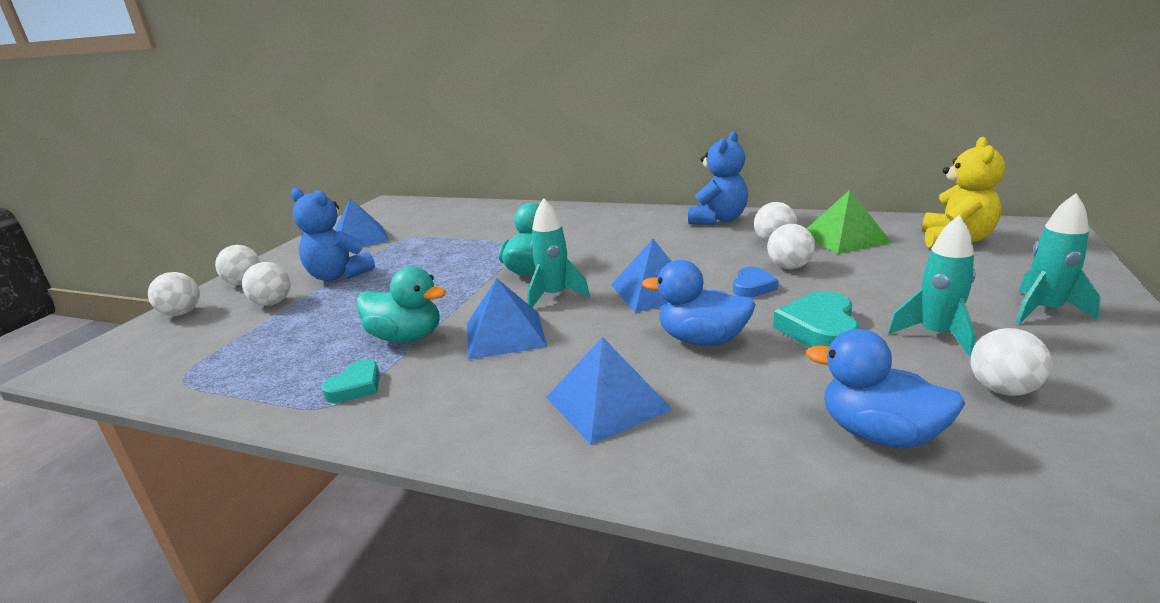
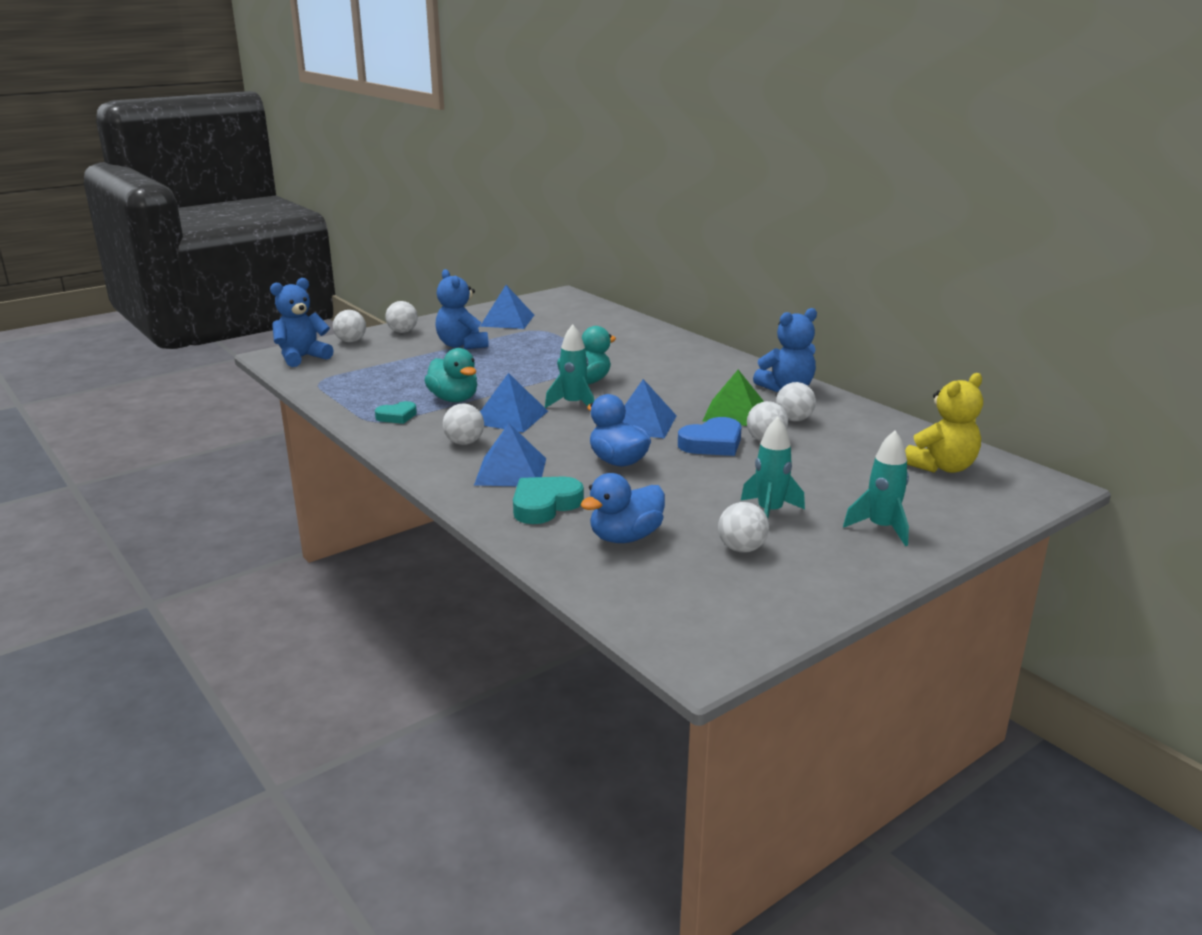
camera: 30 degrees right, 0 degrees up
white ball [242,262,290,306] -> white ball moved to [443,404,484,445]
blue heart [733,267,779,297] -> blue heart [678,417,742,456], size x1.60
turquoise heart [773,291,860,348] -> turquoise heart moved to [513,476,584,524]
blue duck [806,329,965,448] -> blue duck turned 105 degrees counterclockwise [580,473,665,543]
green pyramid [807,190,892,254] -> green pyramid moved to [702,370,764,426]
none -> blue teddy bear [270,278,333,367]

